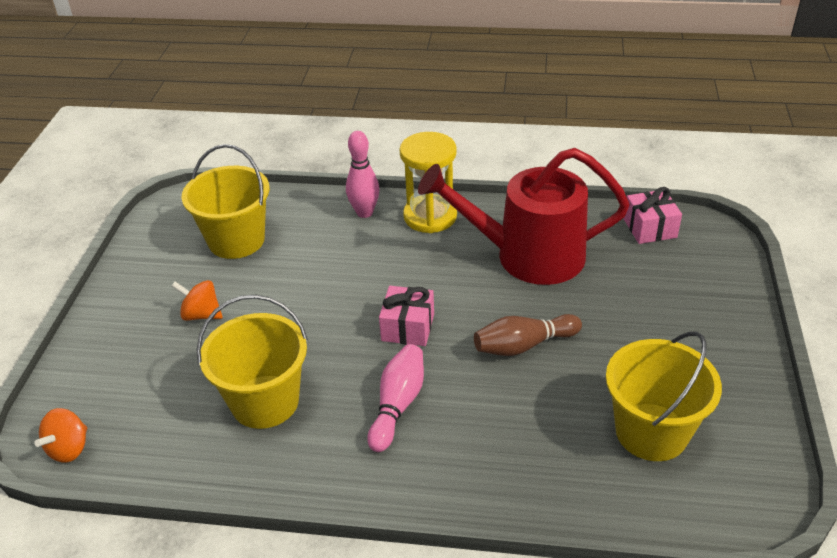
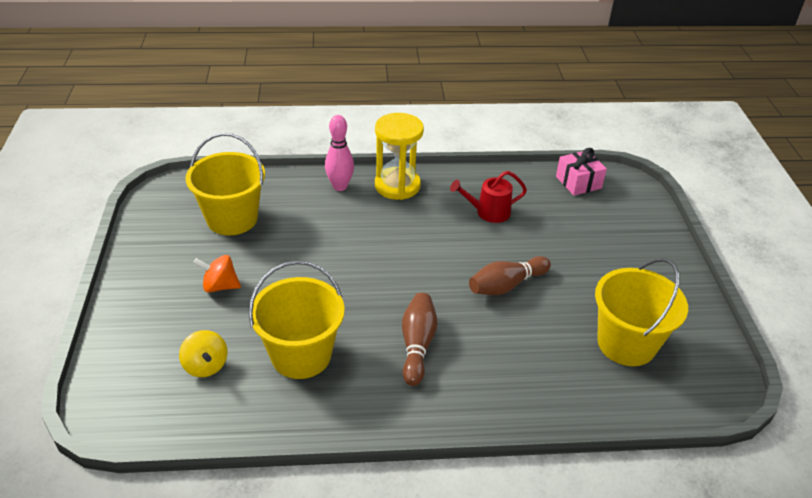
camera: 15 degrees left, 0 degrees up
orange spinning top [34,408,87,463] -> none
pink bowling pin [367,344,424,452] -> brown bowling pin [402,293,437,386]
pink gift [379,286,434,346] -> none
red watering can [418,148,630,285] -> red watering can [450,171,527,223], size x0.47
none -> yellow spinning top [179,330,227,377]

